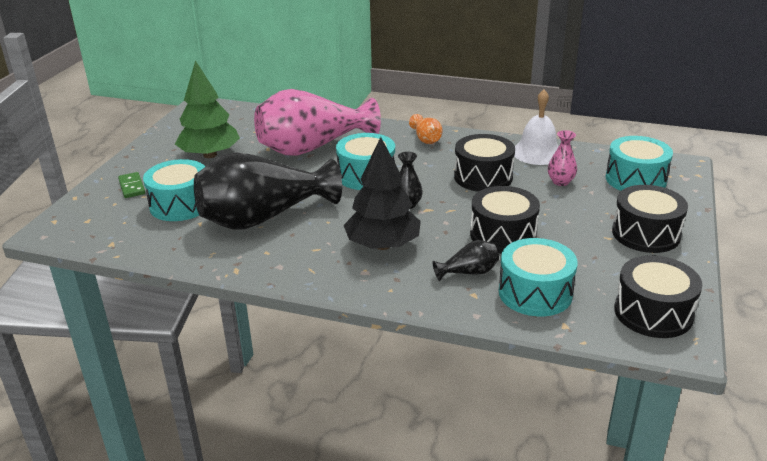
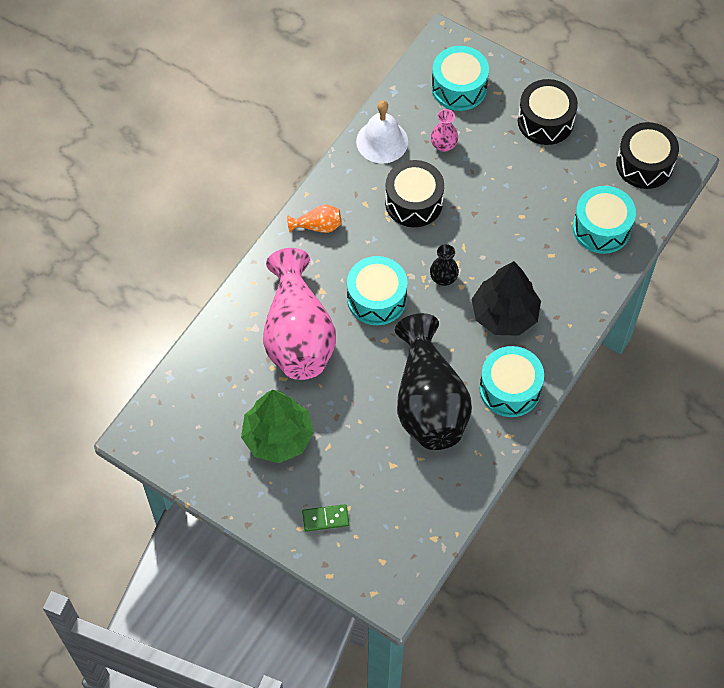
camera: 75 degrees left, 30 degrees up
turquoise drum [143,159,205,221] -> turquoise drum moved to [479,346,544,417]
black vase [432,240,499,281] -> none
black drum [470,186,540,254] -> none

